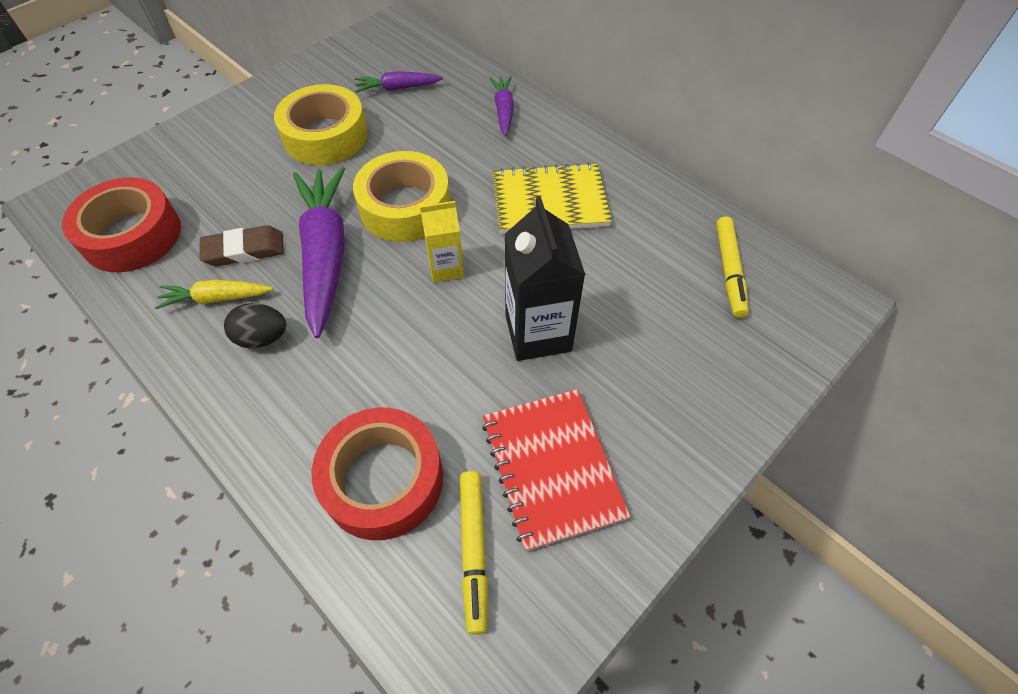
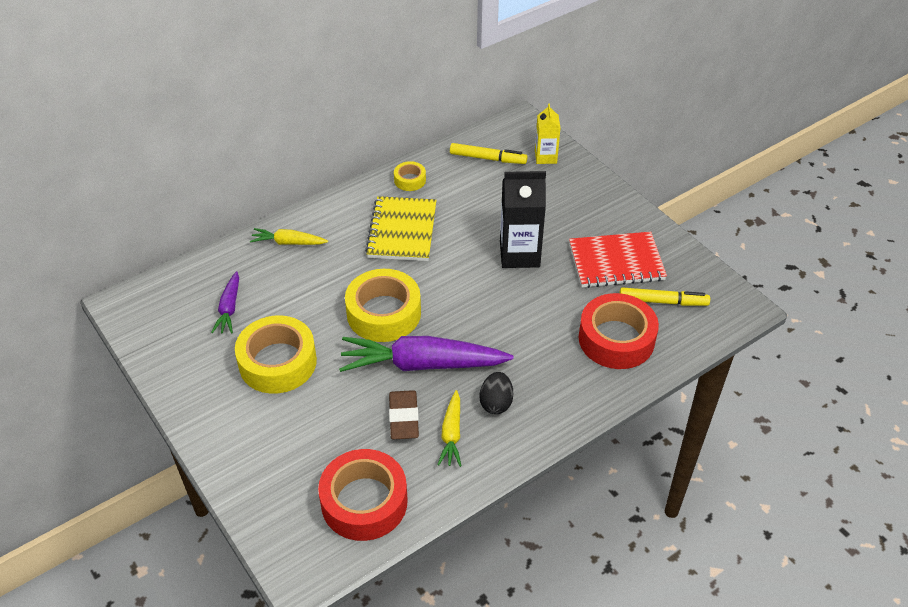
camera: 80 degrees left, 10 degrees down
yellow carton [420,201,464,282] -> yellow carton moved to [535,103,561,164]
purple carrot [490,76,514,136] -> yellow carrot [250,228,328,245]
none -> yellow tape [394,161,426,191]

